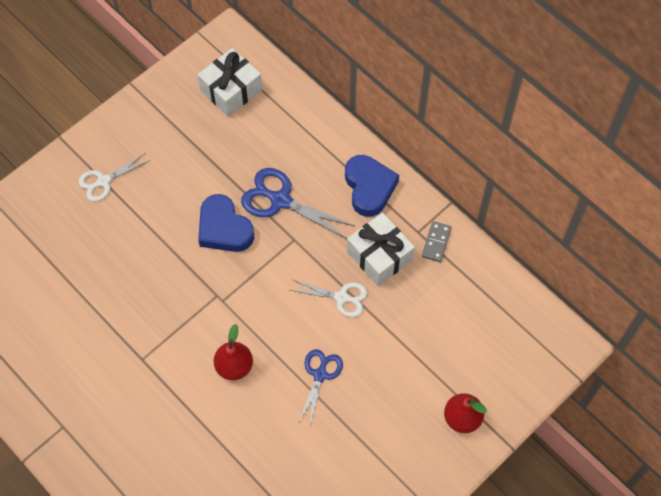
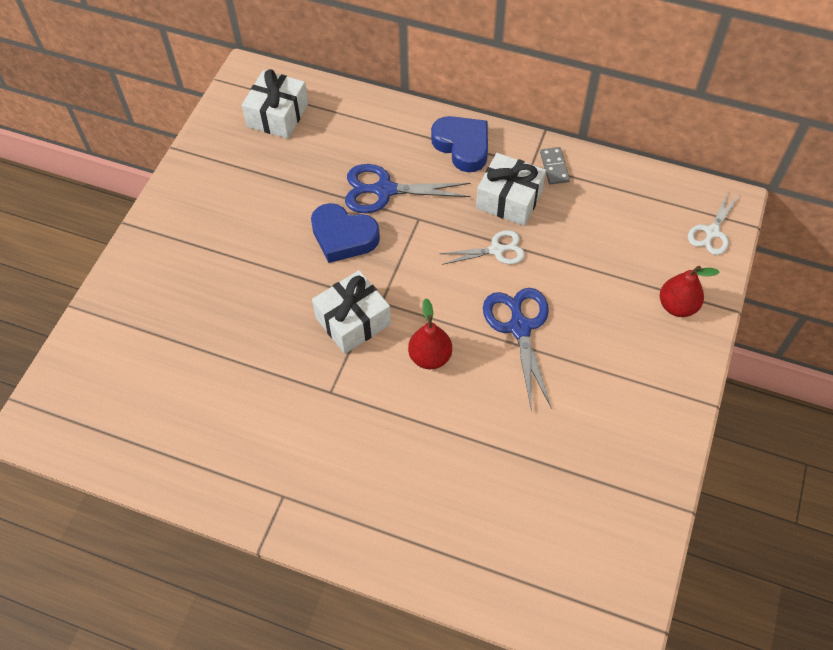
camera: 25 degrees left, 5 degrees down
white scissors [78,153,150,202] -> white scissors moved to [688,192,739,255]
blue scissors [299,349,343,425] -> blue scissors [483,288,552,412], size x1.55
none -> white gift [312,270,391,354]

